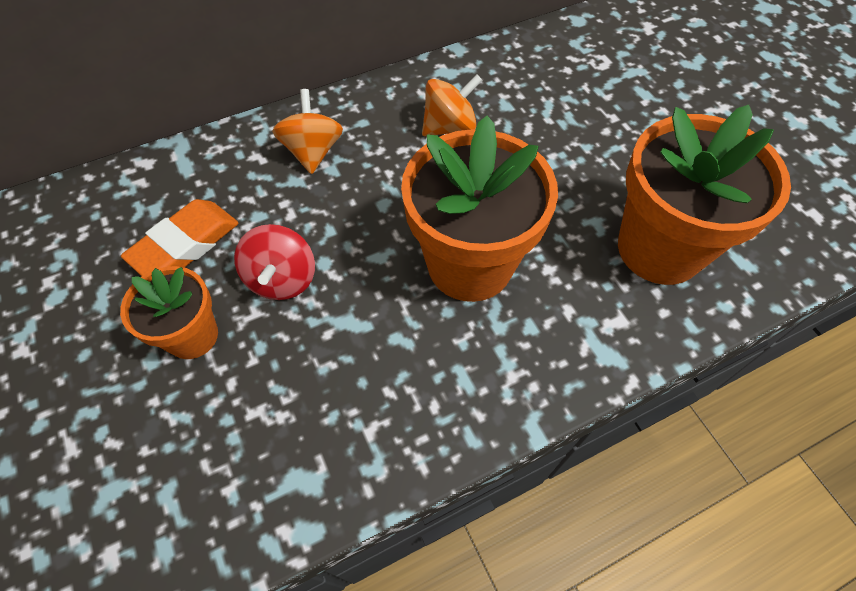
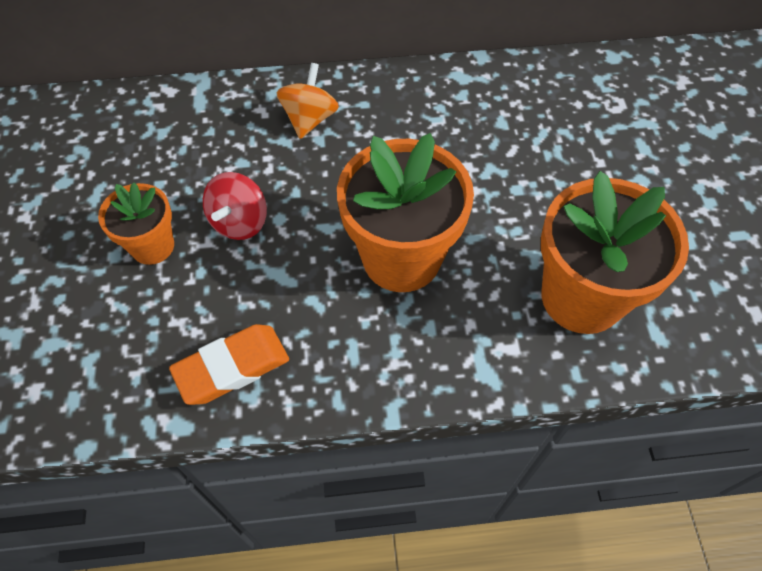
camera: 20 degrees right, 0 degrees up
orange eraser [121,199,239,276] -> orange eraser moved to [169,324,289,405]
orange spinning top [422,74,483,136] -> none

